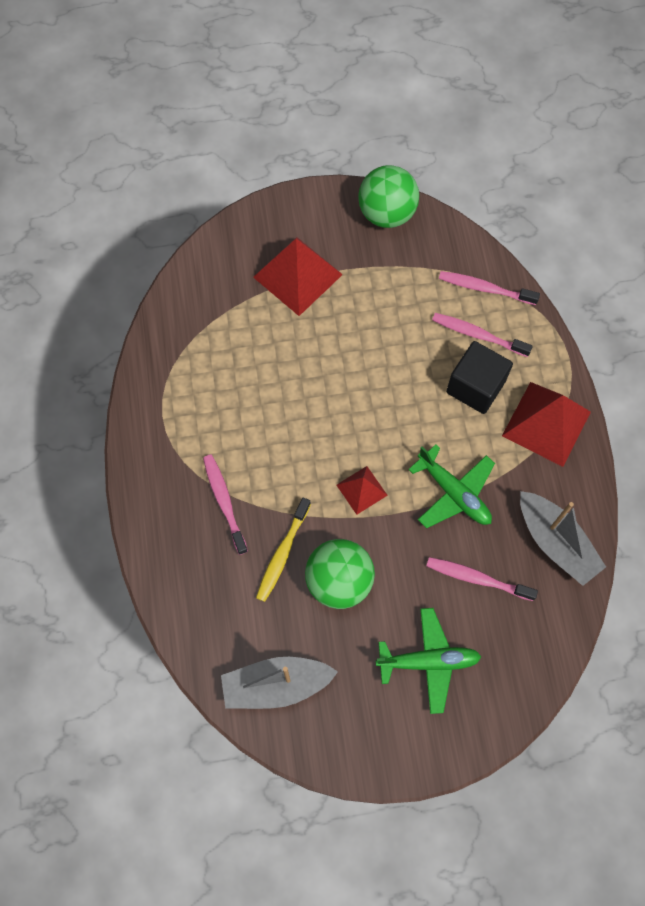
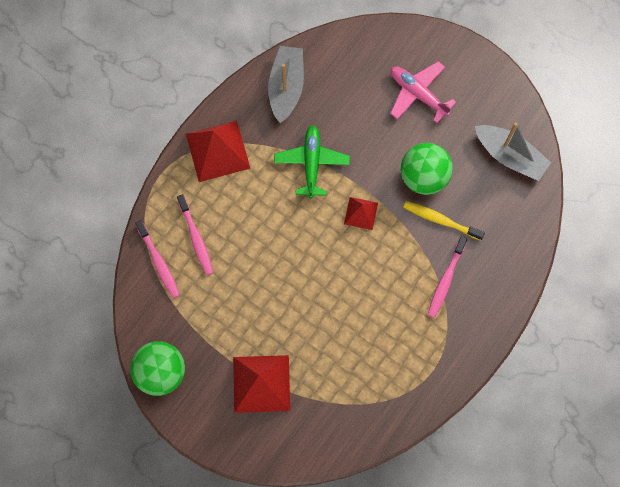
camera: 135 degrees left, 5 degrees up
yellow toothbrush [256,498,311,602] -> yellow toothbrush turned 135 degrees counterclockwise [403,201,485,241]
green plane [376,608,481,714] -> pink plane [390,61,456,123]
pink toothbrush [426,557,538,601] -> none
black cube [446,341,513,414] -> none

